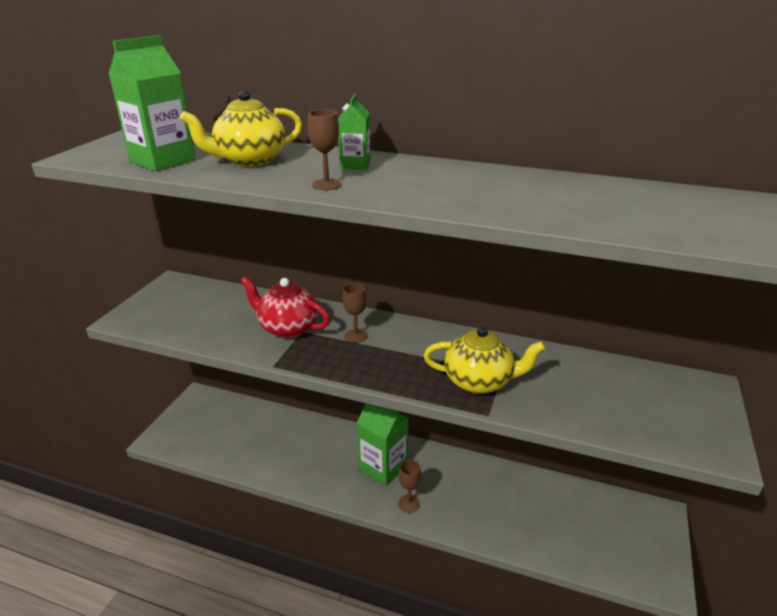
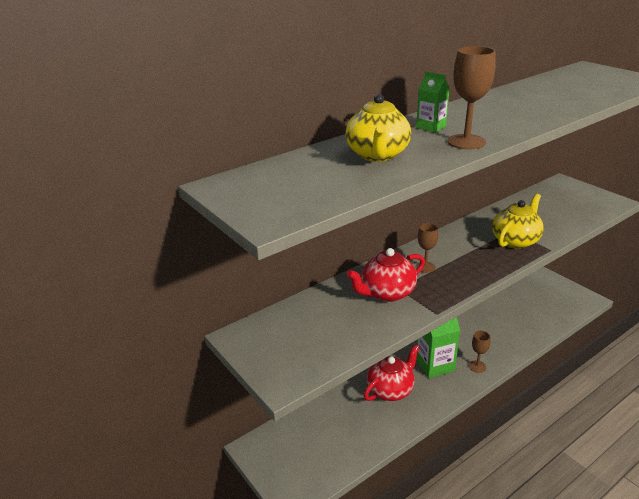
camera: 55 degrees left, 0 degrees up
green carton [108,35,196,172] -> none
brown goblet [308,110,342,190] -> brown goblet [447,46,496,149], size x1.60
none -> red teapot [364,345,420,401]

